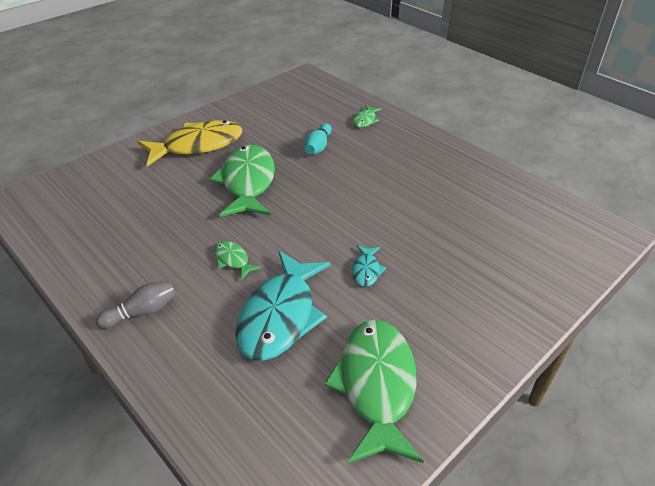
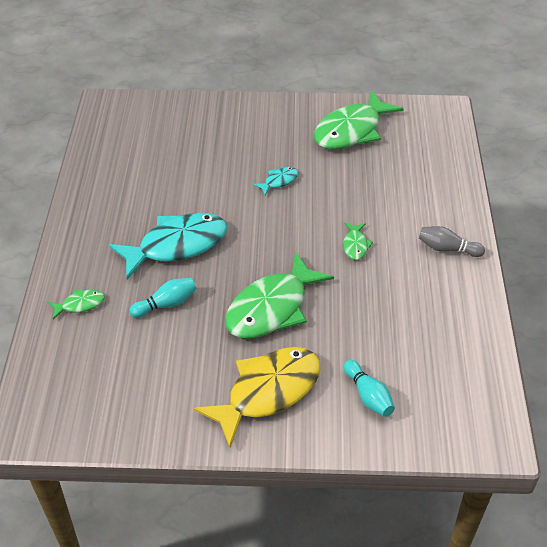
camera: 135 degrees left, 5 degrees up
yellow fish [137,120,242,167] -> yellow fish turned 120 degrees clockwise [194,347,320,448]
turquoise fish [235,251,330,361] -> turquoise fish moved to [109,213,227,279]
none -> turquoise bowling pin [344,360,395,417]

